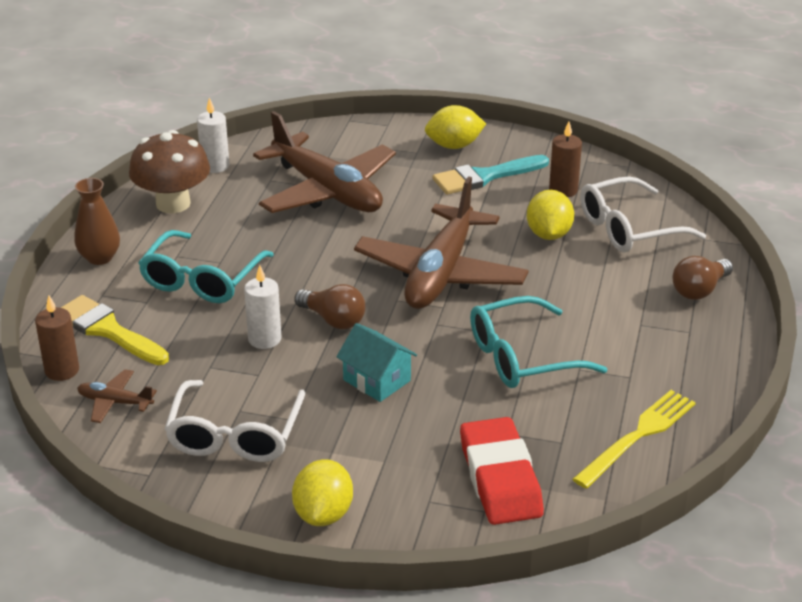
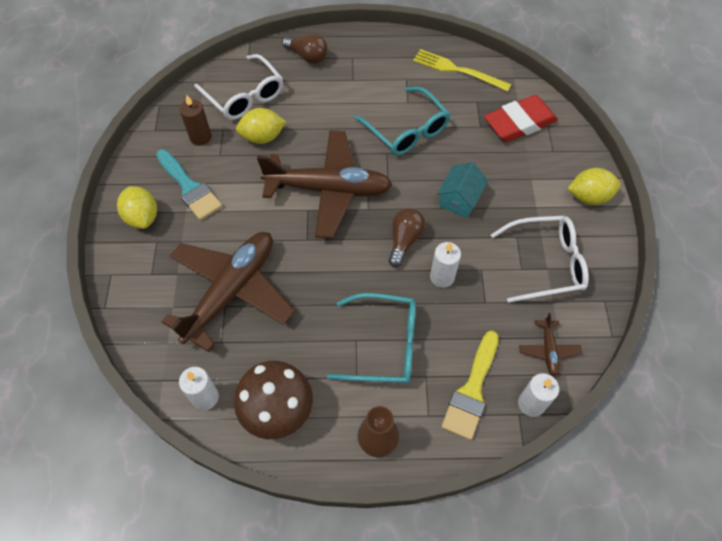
camera: 105 degrees left, 25 degrees up
brown candle [35,295,79,381] -> white candle [518,373,559,417]

